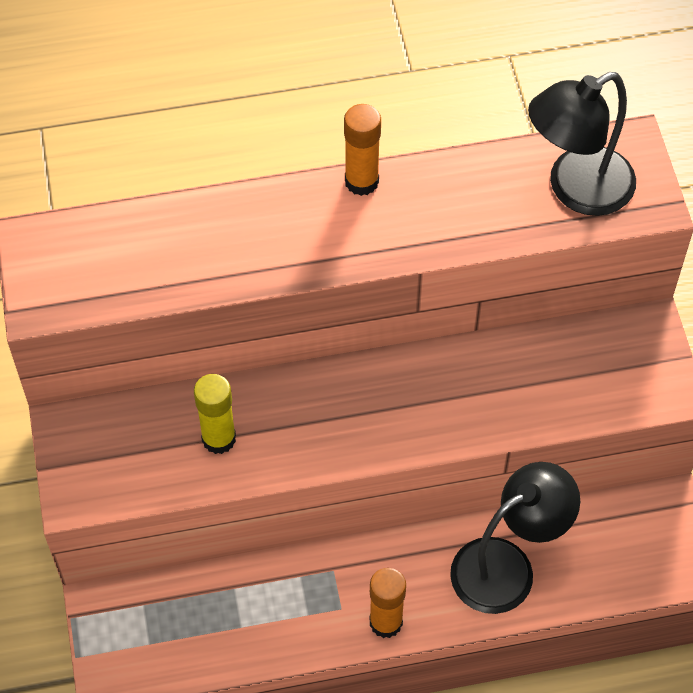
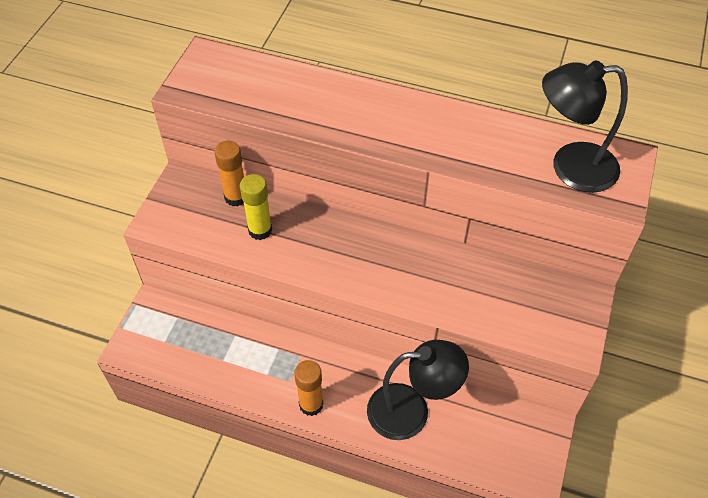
camera: 30 degrees right, 5 degrees down
orange glue stick [344,104,381,196] -> orange glue stick moved to [214,141,244,207]

